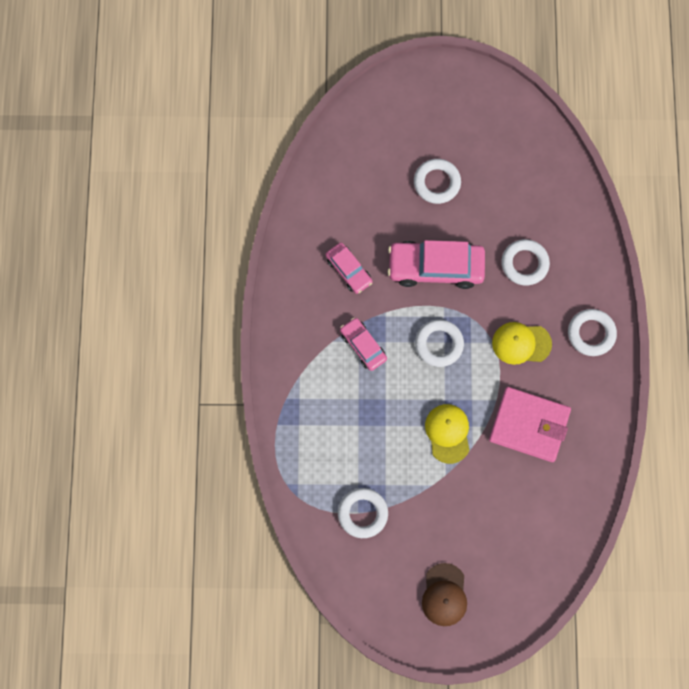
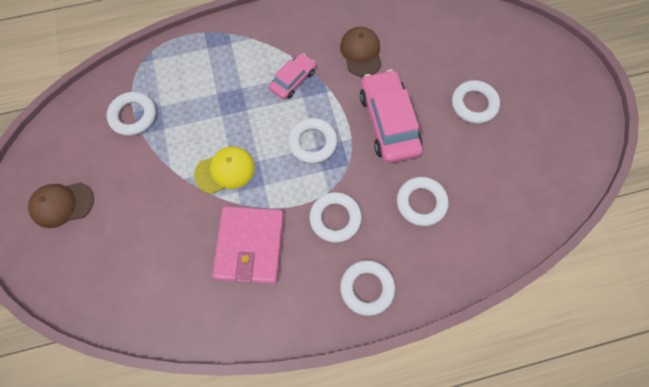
camera: 75 degrees right, 5 degrees down
pink car [325,243,372,294] -> brown cap [340,27,382,77]
yellow cap [492,322,552,365] -> white ring [310,192,362,242]

